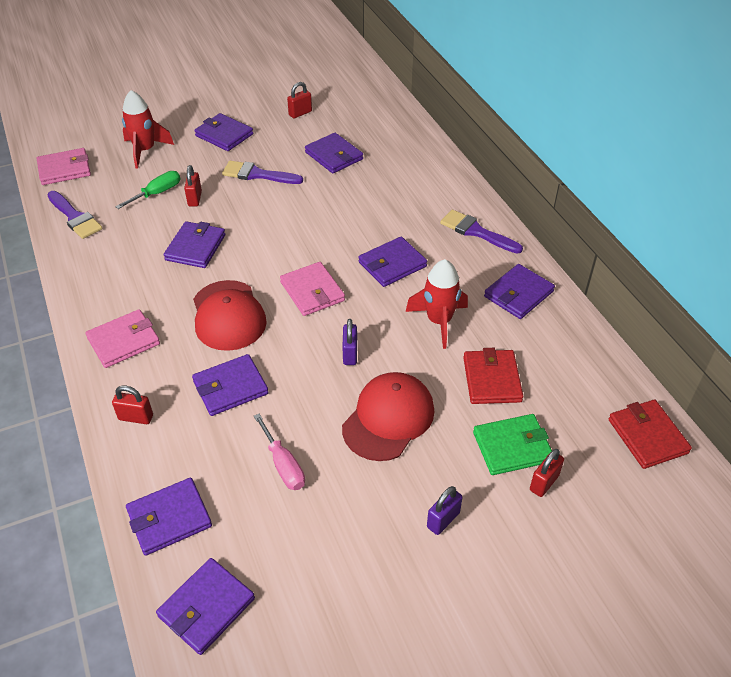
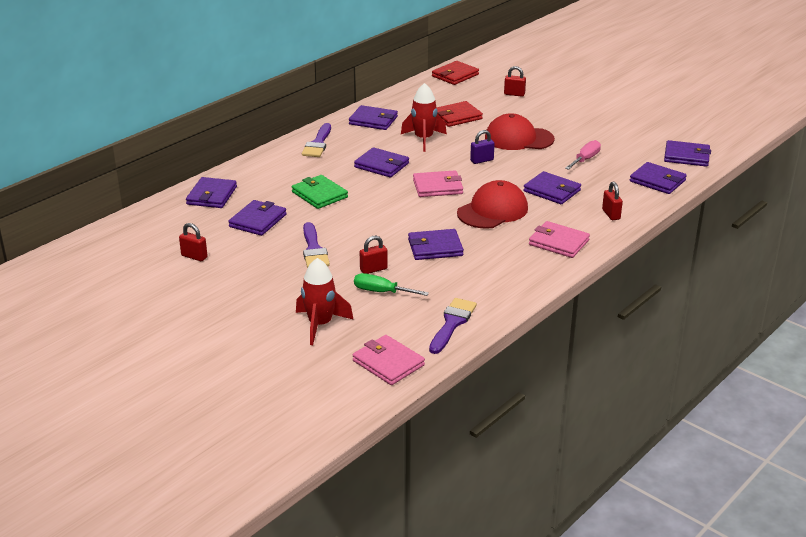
camera: 115 degrees left, 15 degrees down
purple wallet [194,113,253,151] -> purple wallet moved to [186,177,237,208]
pink wallet [280,262,345,316] -> pink wallet turned 45 degrees clockwise [413,170,463,197]
purple padlock [427,486,463,535] -> none
green wallet [473,414,552,475] -> green wallet moved to [292,175,348,209]

